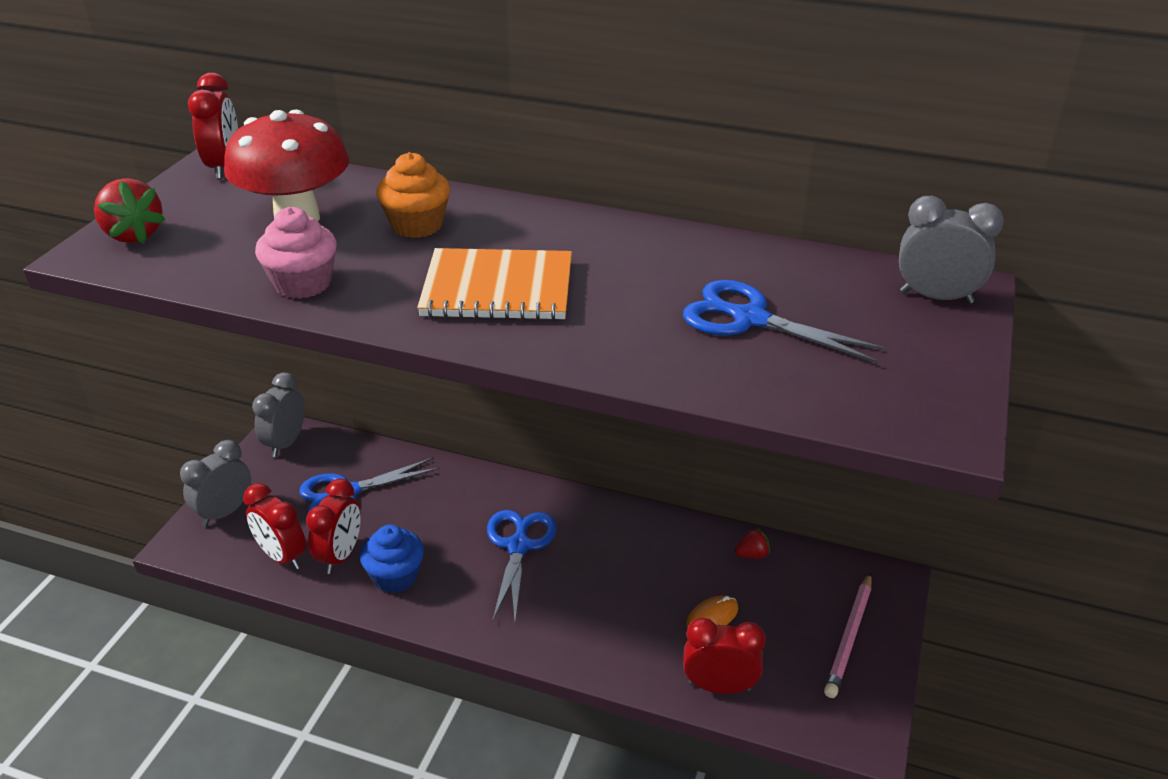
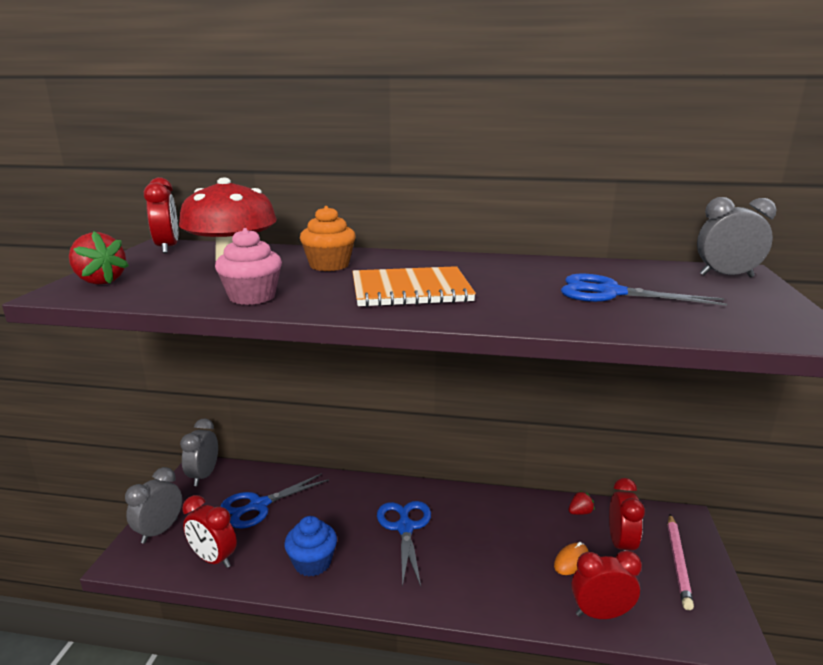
camera: 10 degrees left, 15 degrees down
red clock [306,479,361,574] -> red clock moved to [609,478,645,551]

